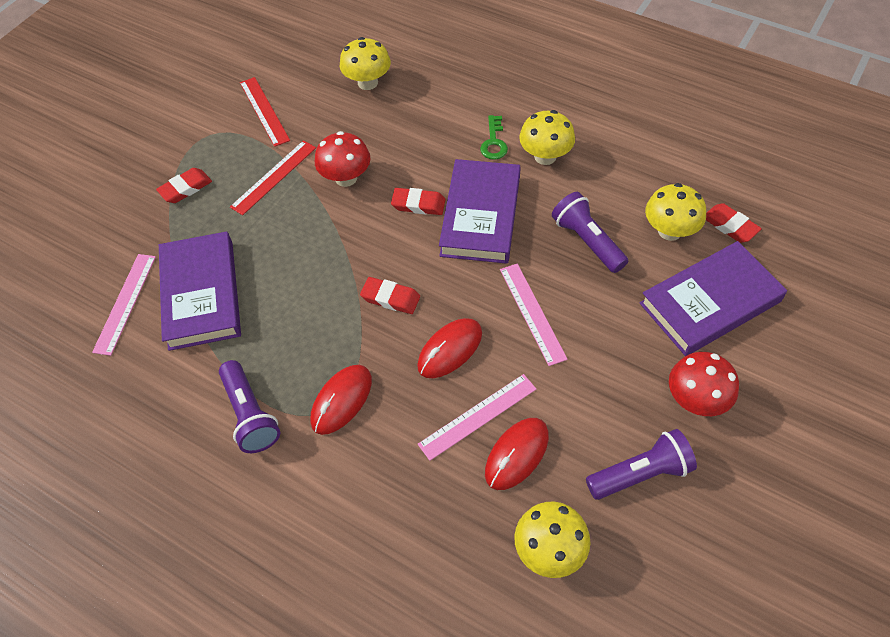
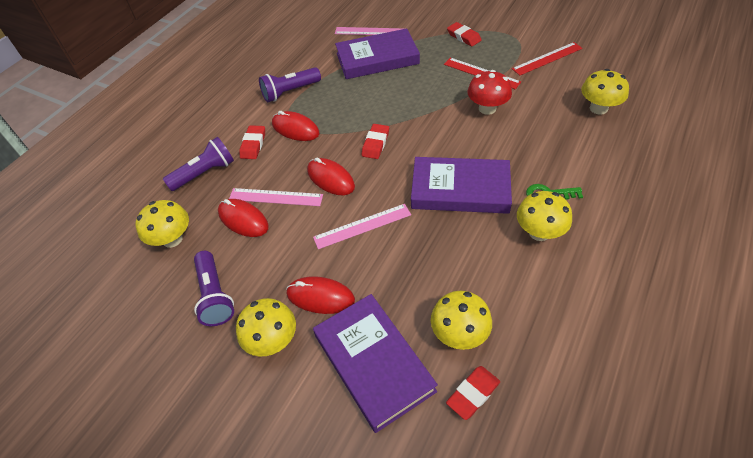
camera: 90 degrees right, 5 degrees down
red eraser [391,188,446,215] -> red eraser moved to [239,125,265,159]
pink ruler [418,374,537,461] -> pink ruler turned 45 degrees counterclockwise [229,188,323,206]
purple flashlight [552,192,628,273] -> purple flashlight moved to [163,137,234,191]
red mushroom [669,352,739,416] -> yellow mushroom [236,298,296,356]
none -> red mouse [286,276,355,314]

